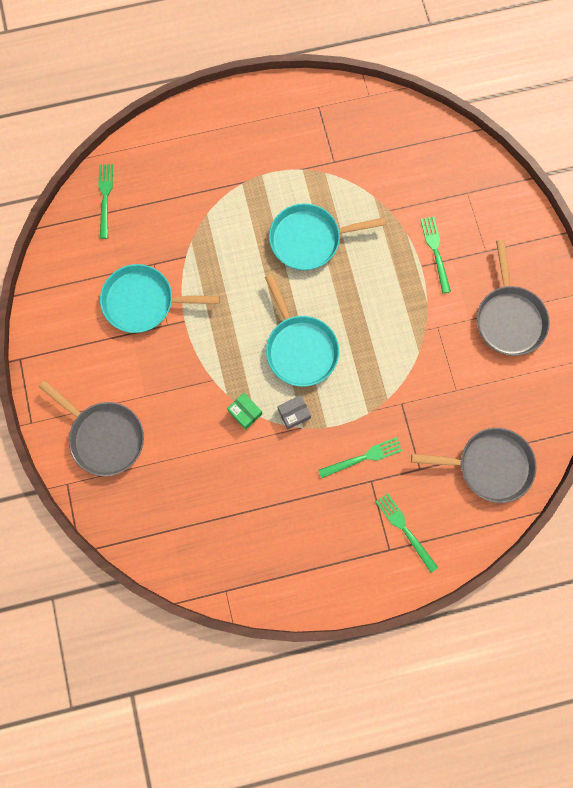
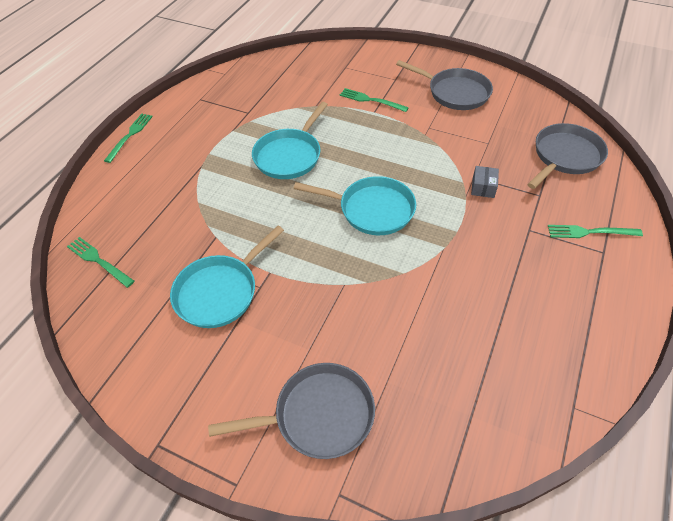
camera: 50 degrees left, 25 degrees down
green box [227,393,262,430] -> none
grey box [277,395,311,429] -> grey box moved to [471,166,499,198]
green fork [318,437,403,478] -> green fork moved to [104,113,153,163]

